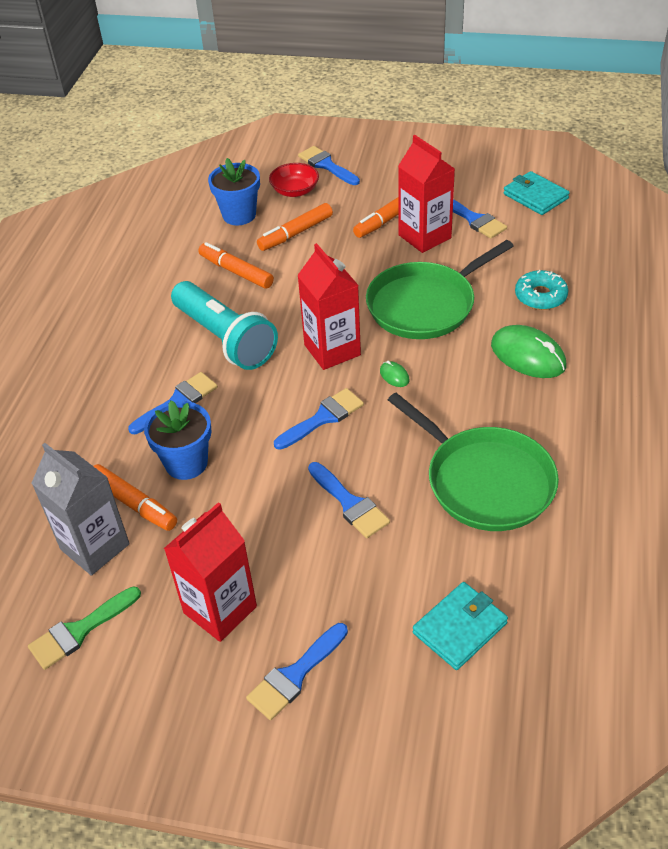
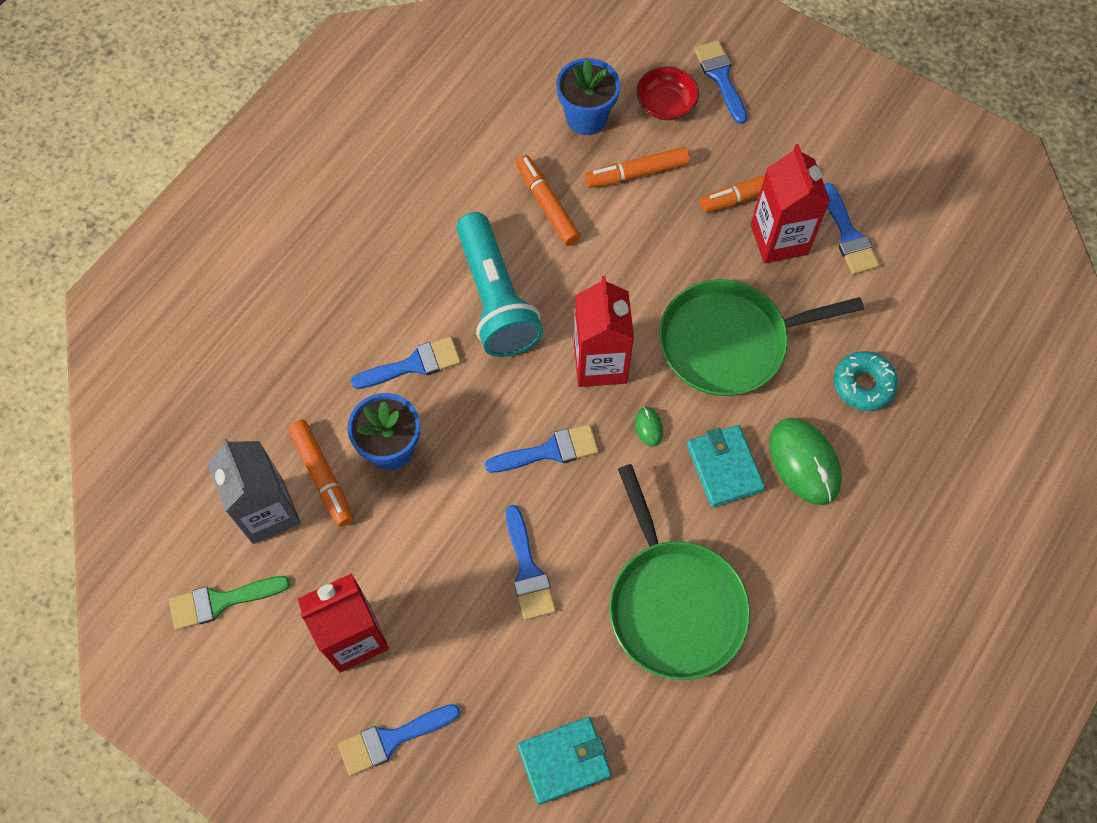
camera: 20 degrees right, 20 degrees up
turquoise wallet [503,171,570,215] -> turquoise wallet moved to [687,425,765,507]

